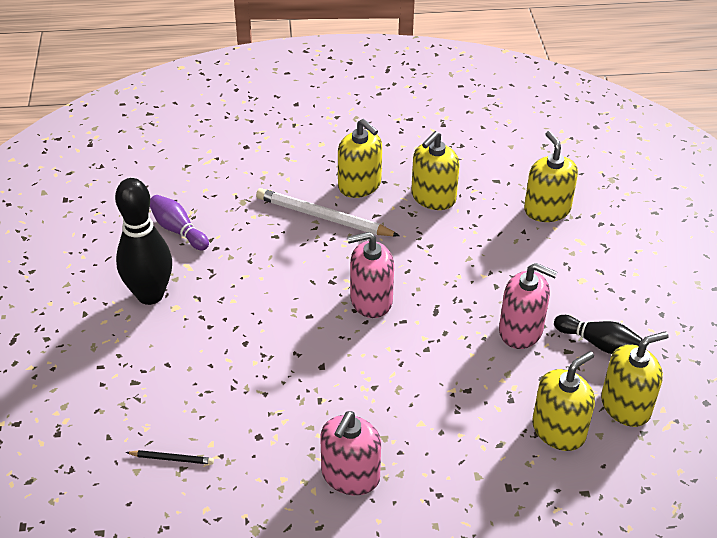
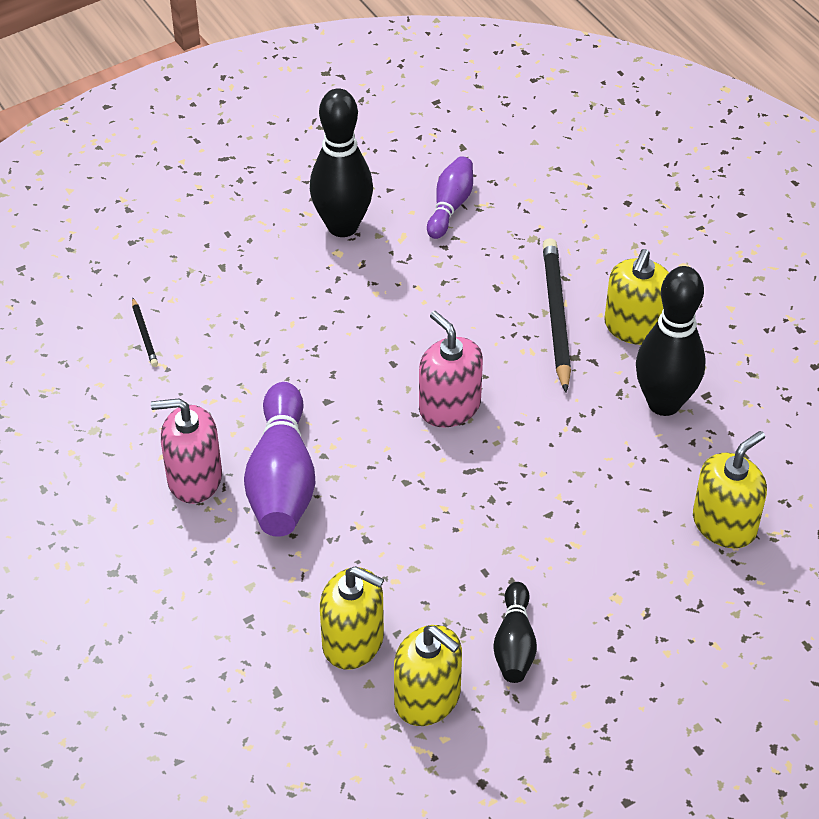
camera: 65 degrees right, 5 degrees up
white pencil [256,188,400,236] -> black pencil [543,238,571,392]
yellow soap dispenser [411,131,460,210] -> black bowling pin [636,266,706,416]
pink soap dispenser [499,263,557,349] -> none
none -> purple bowling pin [244,382,315,537]

